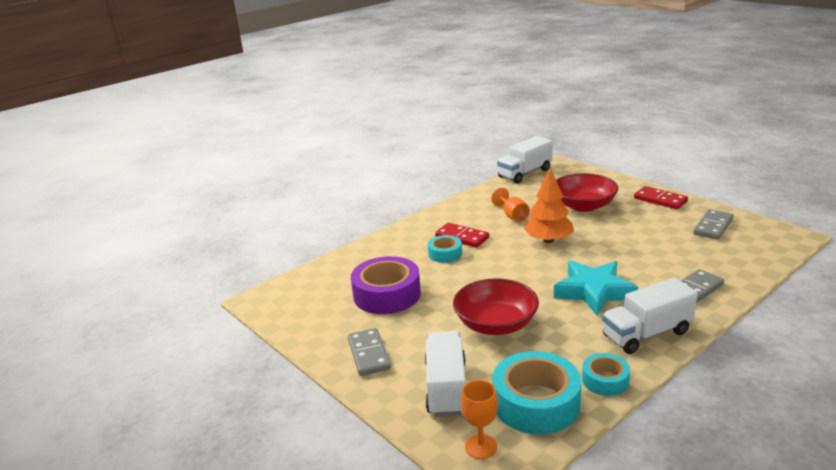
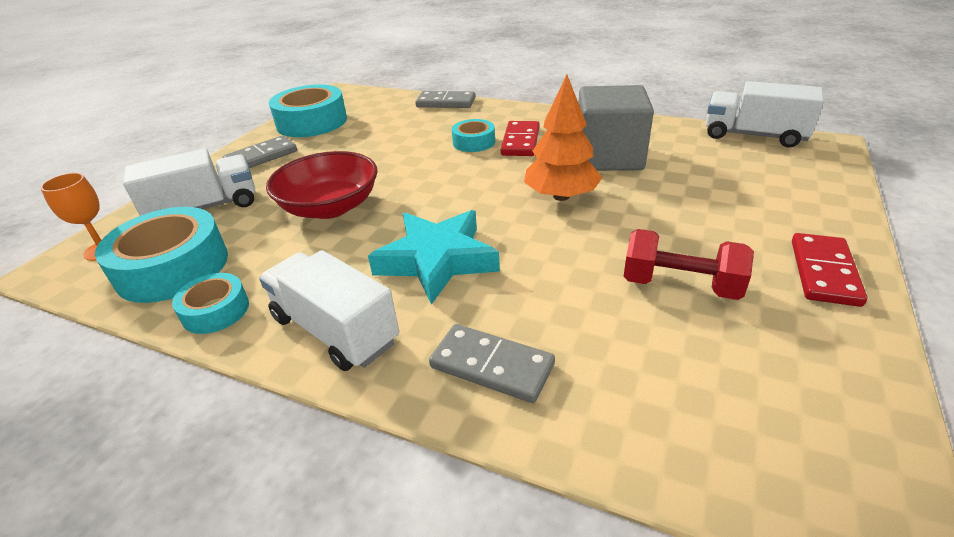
camera: 65 degrees right, 10 degrees up
purple tape [351,256,421,314] -> none
orange goblet [491,188,530,222] -> grey cube [579,85,654,171]
red bowl [556,173,618,212] -> none
grey domino [693,209,733,240] -> grey domino moved to [415,91,475,108]
none -> turquoise tape [269,85,347,137]
none -> red dumbbell [624,229,754,300]

